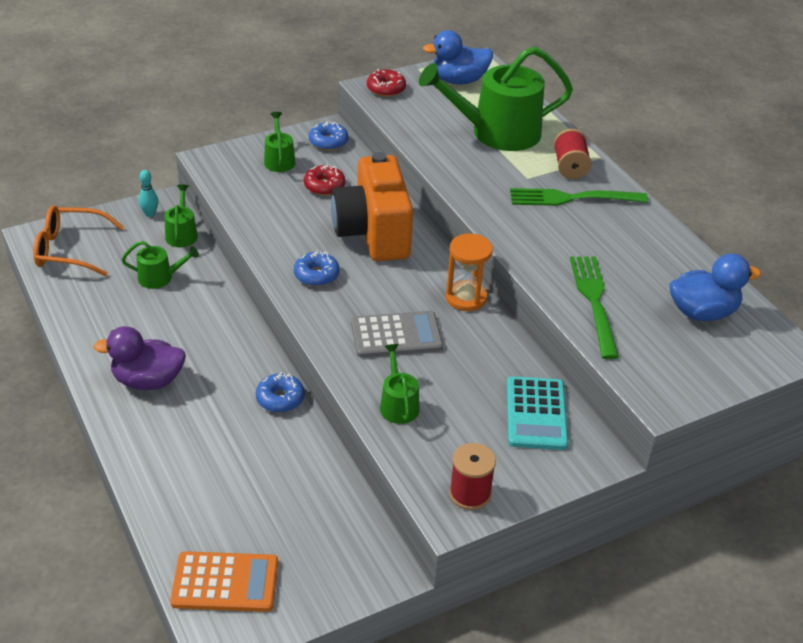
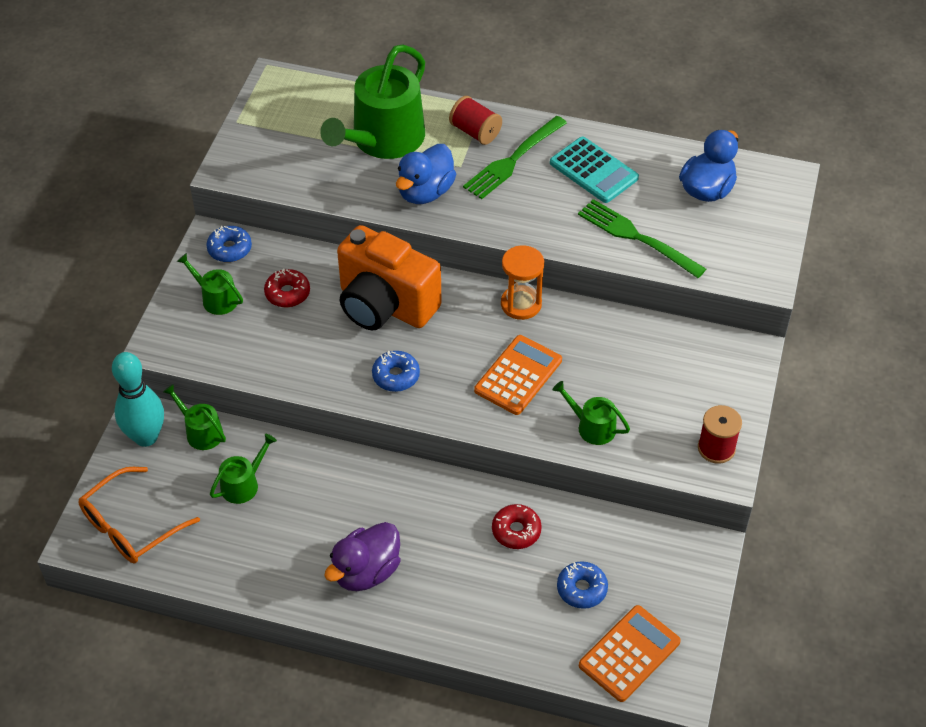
camera: 45 degrees left, 10 degrees up
turquoise bowling pin [139,170,158,217] -> turquoise bowling pin [112,352,164,447], size x2.13
blue donut [256,372,305,413] -> blue donut moved to [557,561,608,609]
grey calculator [351,311,443,358] -> orange calculator [474,335,562,415]
red donut [367,69,406,97] -> red donut moved to [492,504,542,549]
blue duck [423,30,493,84] -> blue duck moved to [396,144,456,204]
turquoise calculator [507,376,569,450] -> turquoise calculator moved to [550,137,639,203]

